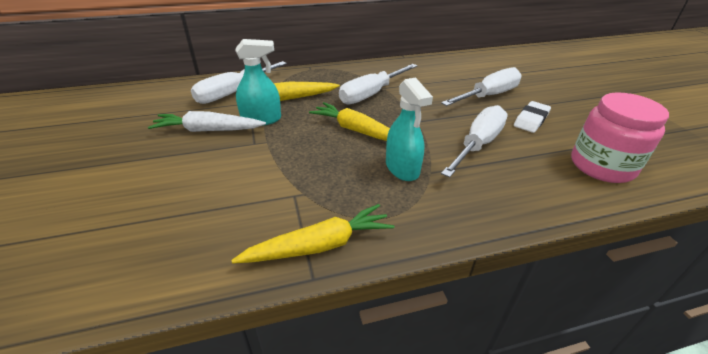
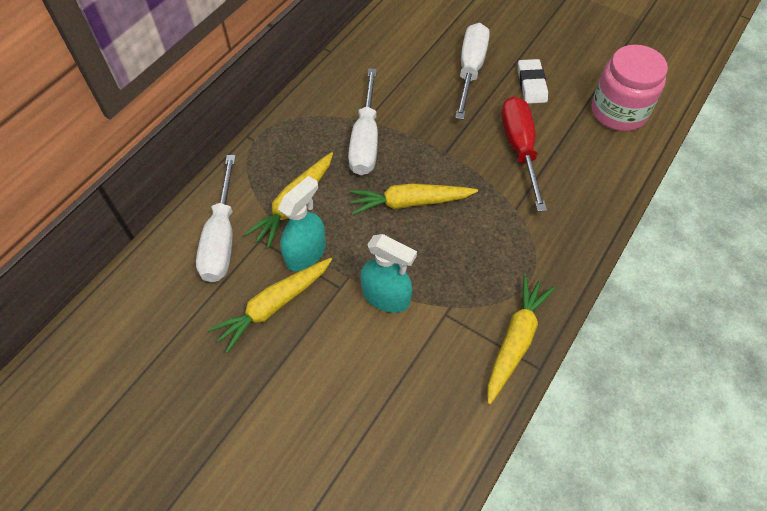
camera: 40 degrees left, 20 degrees up
white carrot [148,111,266,132] -> yellow carrot [208,258,332,353]
turquoise spray bottle [386,77,433,181] -> turquoise spray bottle moved to [360,234,417,313]
white screwdriver [441,105,508,178] -> red screwdriver [502,96,547,212]

